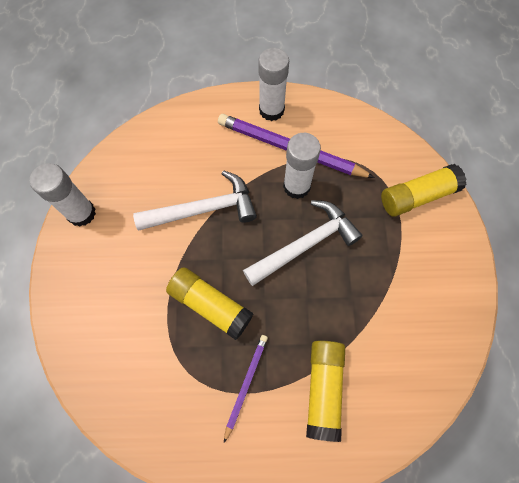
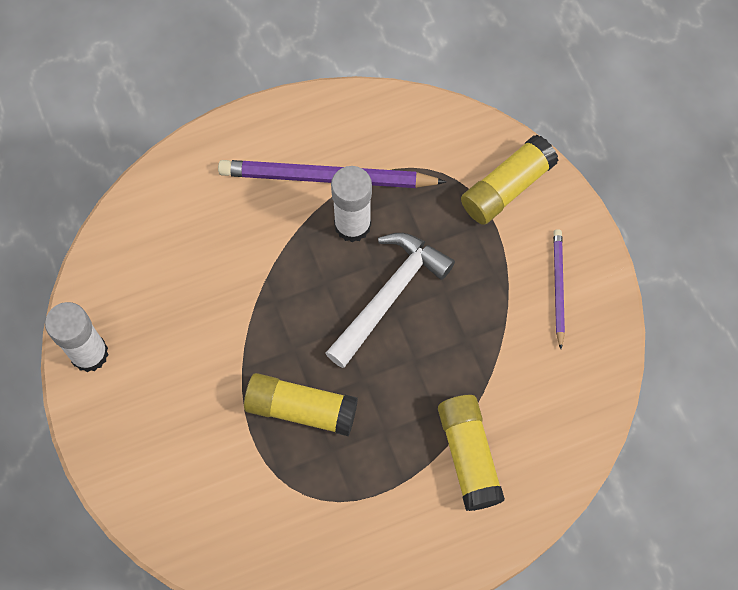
camera: 20 degrees left, 0 degrees up
white hammer [133,170,257,230] -> none
purple pencil [224,335,268,443] -> purple pencil moved to [553,229,565,349]
white glue stick [258,48,289,121] -> none

